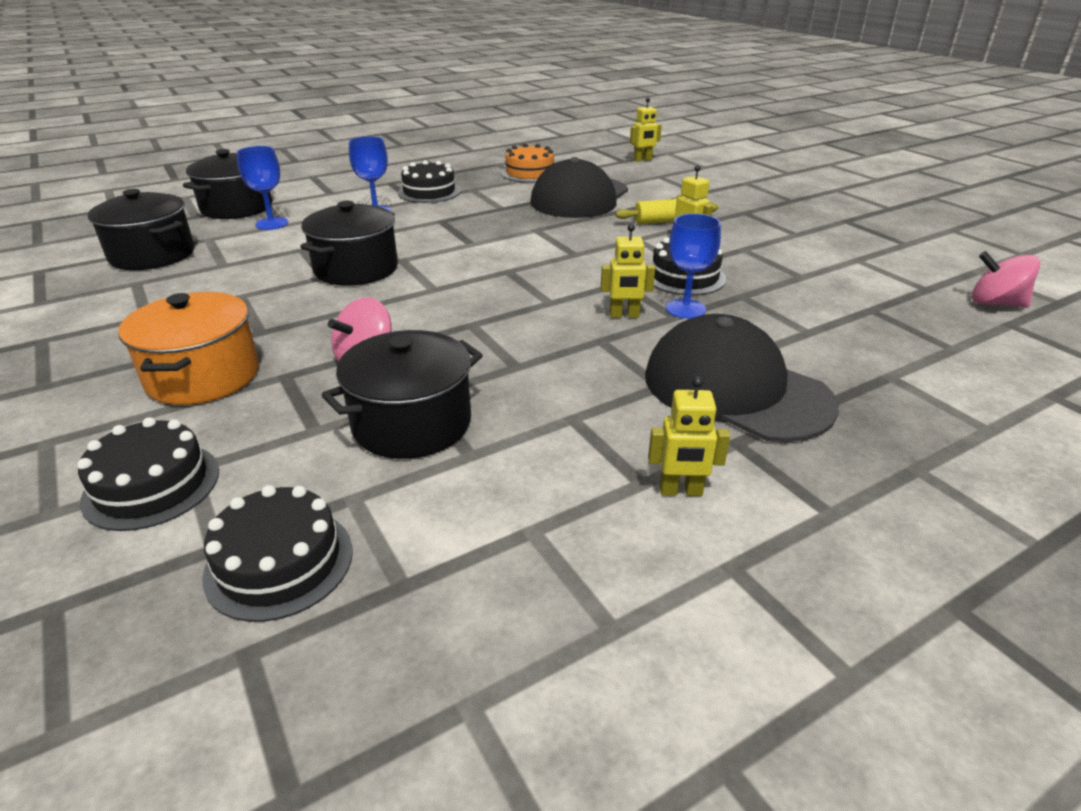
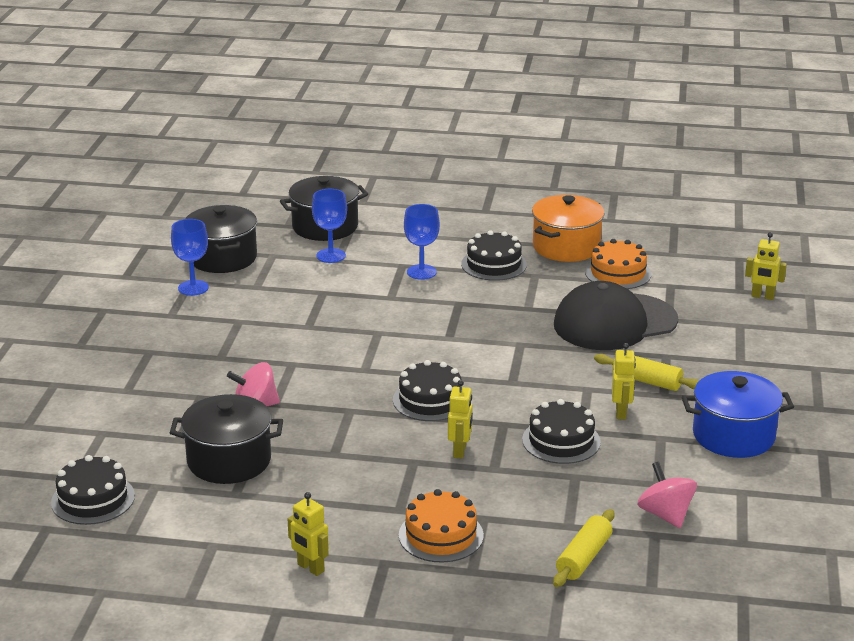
camera: 40 degrees right, 5 degrees down
black cake [77,417,219,531] -> black cake moved to [393,360,462,421]
orange pot [118,292,259,405] -> orange pot moved to [532,195,605,262]
black pot [300,201,398,286] -> none
yellow robot [601,224,655,318] -> yellow robot turned 120 degrees counterclockwise [448,380,473,459]
black cap [645,314,839,442] -> orange cake [399,489,484,563]
blue goblet [666,214,721,319] -> blue goblet moved to [171,219,209,296]
pink spinning top [972,251,1040,308] -> pink spinning top moved to [637,462,697,528]
none -> yellow rolling pin [553,509,615,587]
none -> blue pot [682,371,794,458]

